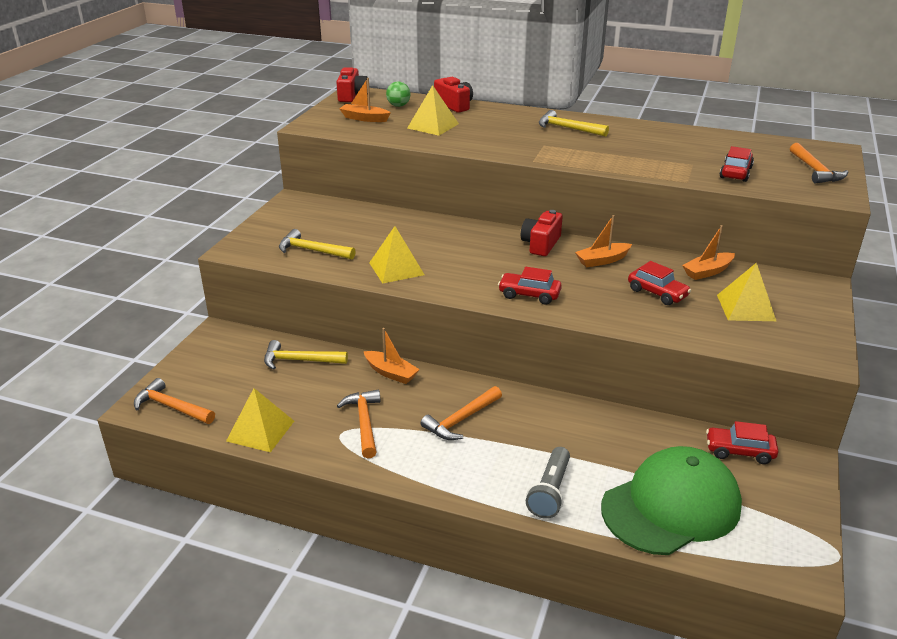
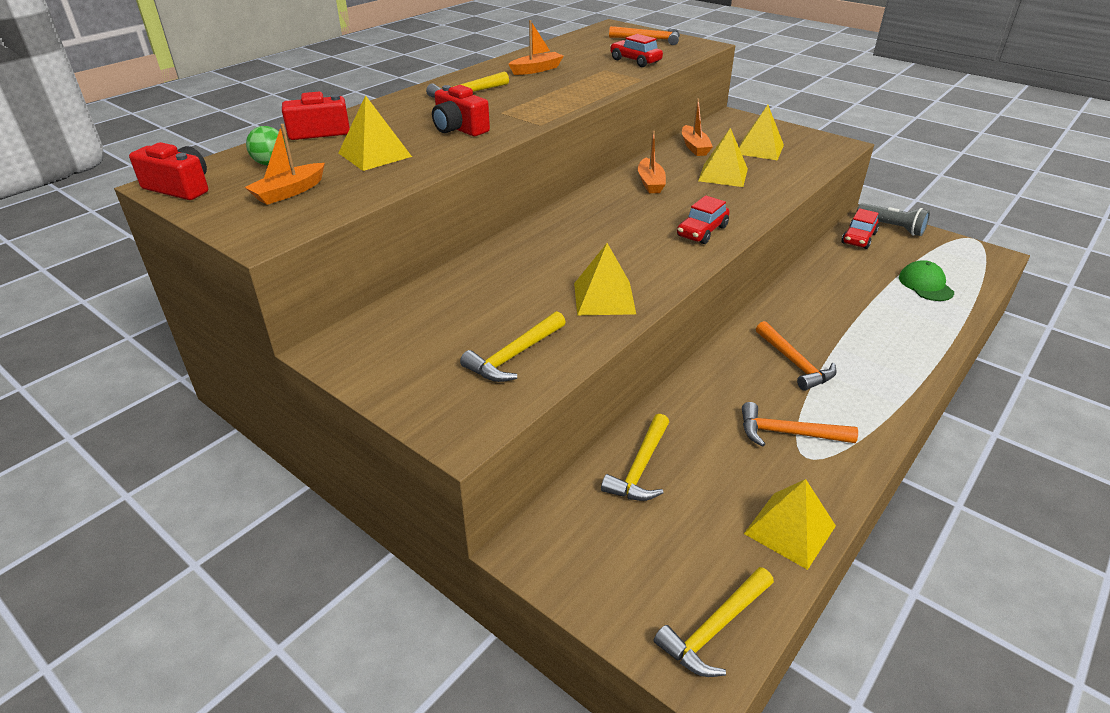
camera: 70 degrees left, 5 degrees up
orange hammer [134,378,215,424] -> yellow hammer [654,567,774,677]
orange boat [364,328,420,384] -> orange boat moved to [508,20,564,75]
red camera [521,210,563,256] -> red camera moved to [432,85,490,136]
grey flashlight [526,447,570,519] -> grey flashlight moved to [856,203,930,236]
green cap [601,446,742,555] -> green cap [899,260,954,301], size x0.48
red car [628,261,691,305] -> yellow pyramid [698,128,748,187]

